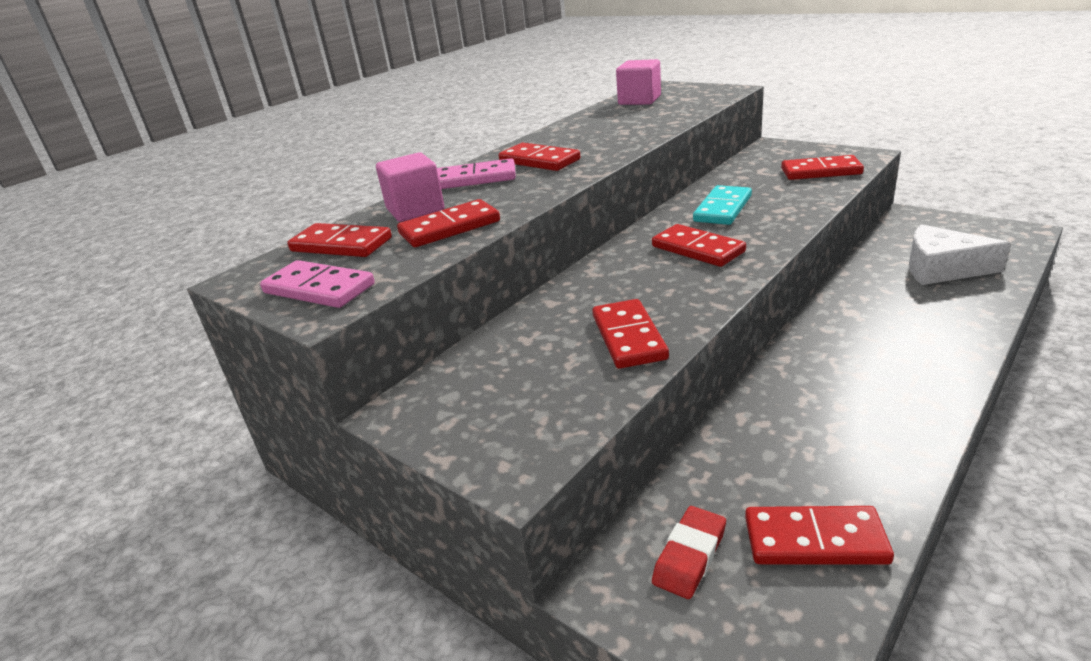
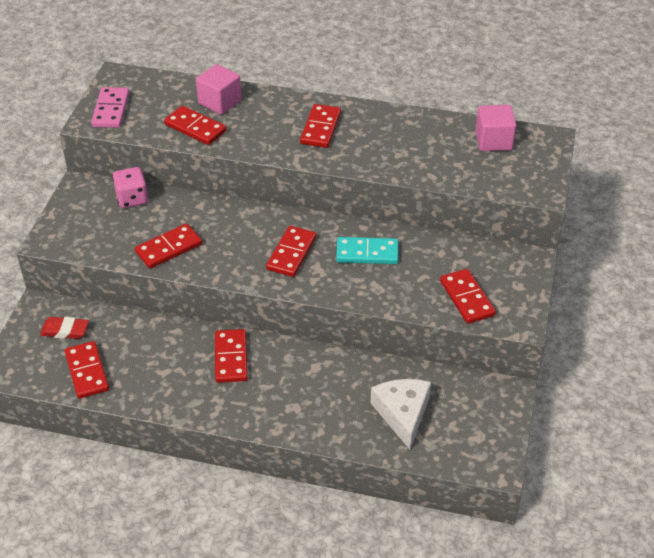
camera: 60 degrees right, 15 degrees up
red domino [287,223,392,257] -> red domino moved to [215,329,248,383]
pink domino [437,158,516,189] -> none
none -> pink dice [112,167,148,208]

